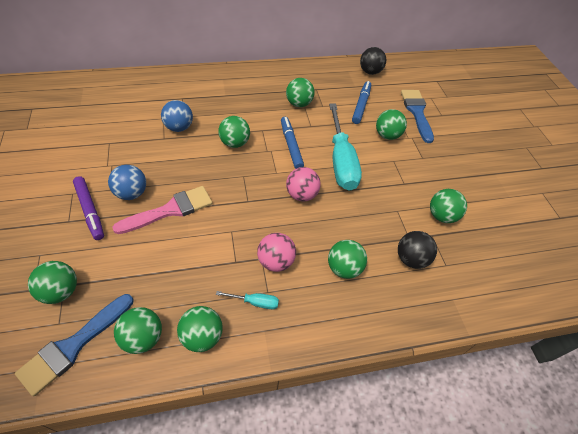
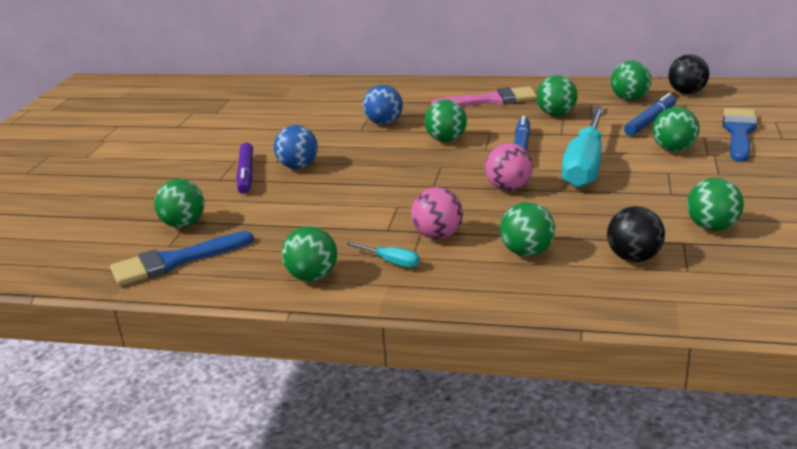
camera: 30 degrees right, 25 degrees down
pink brush [112,186,212,234] -> pink brush moved to [431,86,537,107]
green ball [114,307,162,354] -> green ball moved to [611,61,651,100]

